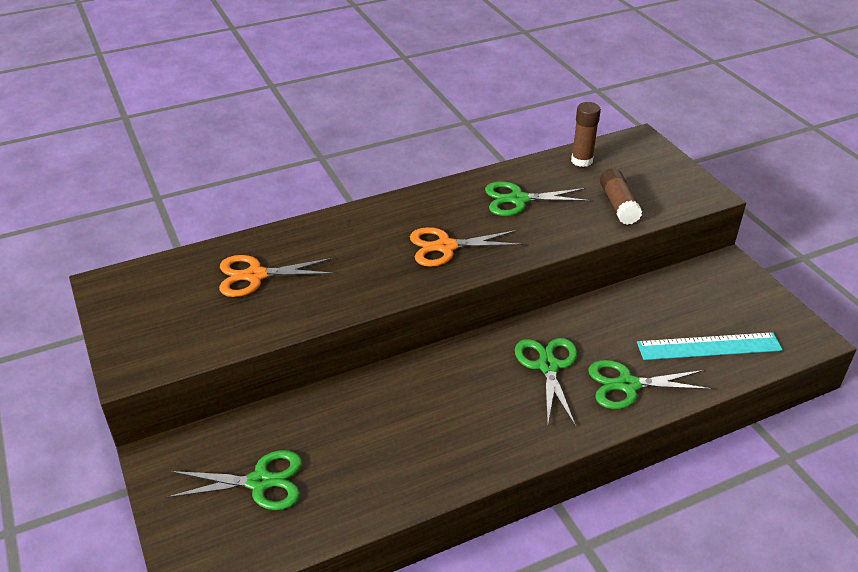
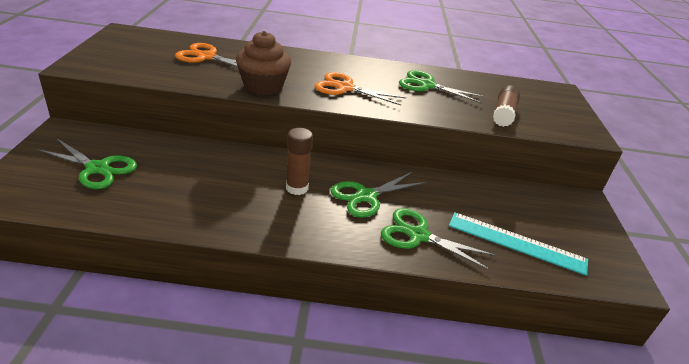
camera: 25 degrees right, 5 degrees down
green scissors [515,338,577,427] -> green scissors turned 150 degrees counterclockwise [331,172,427,218]
brown glue stick [571,102,601,167] -> brown glue stick moved to [286,128,313,195]
none -> brown cupcake [236,31,291,95]

